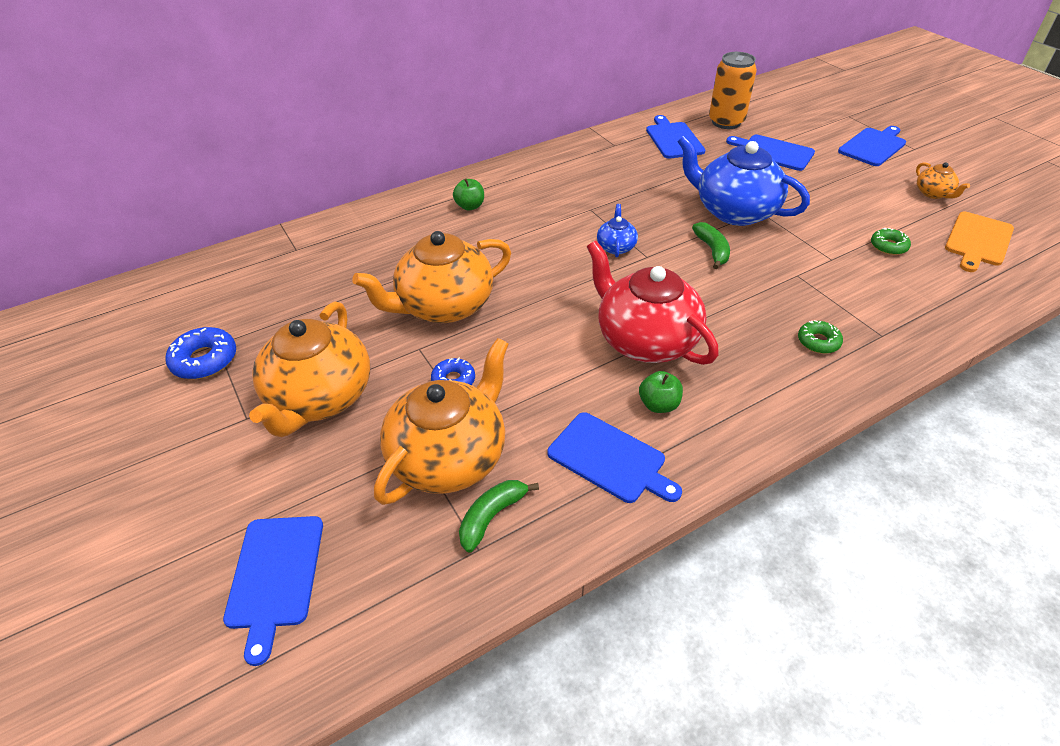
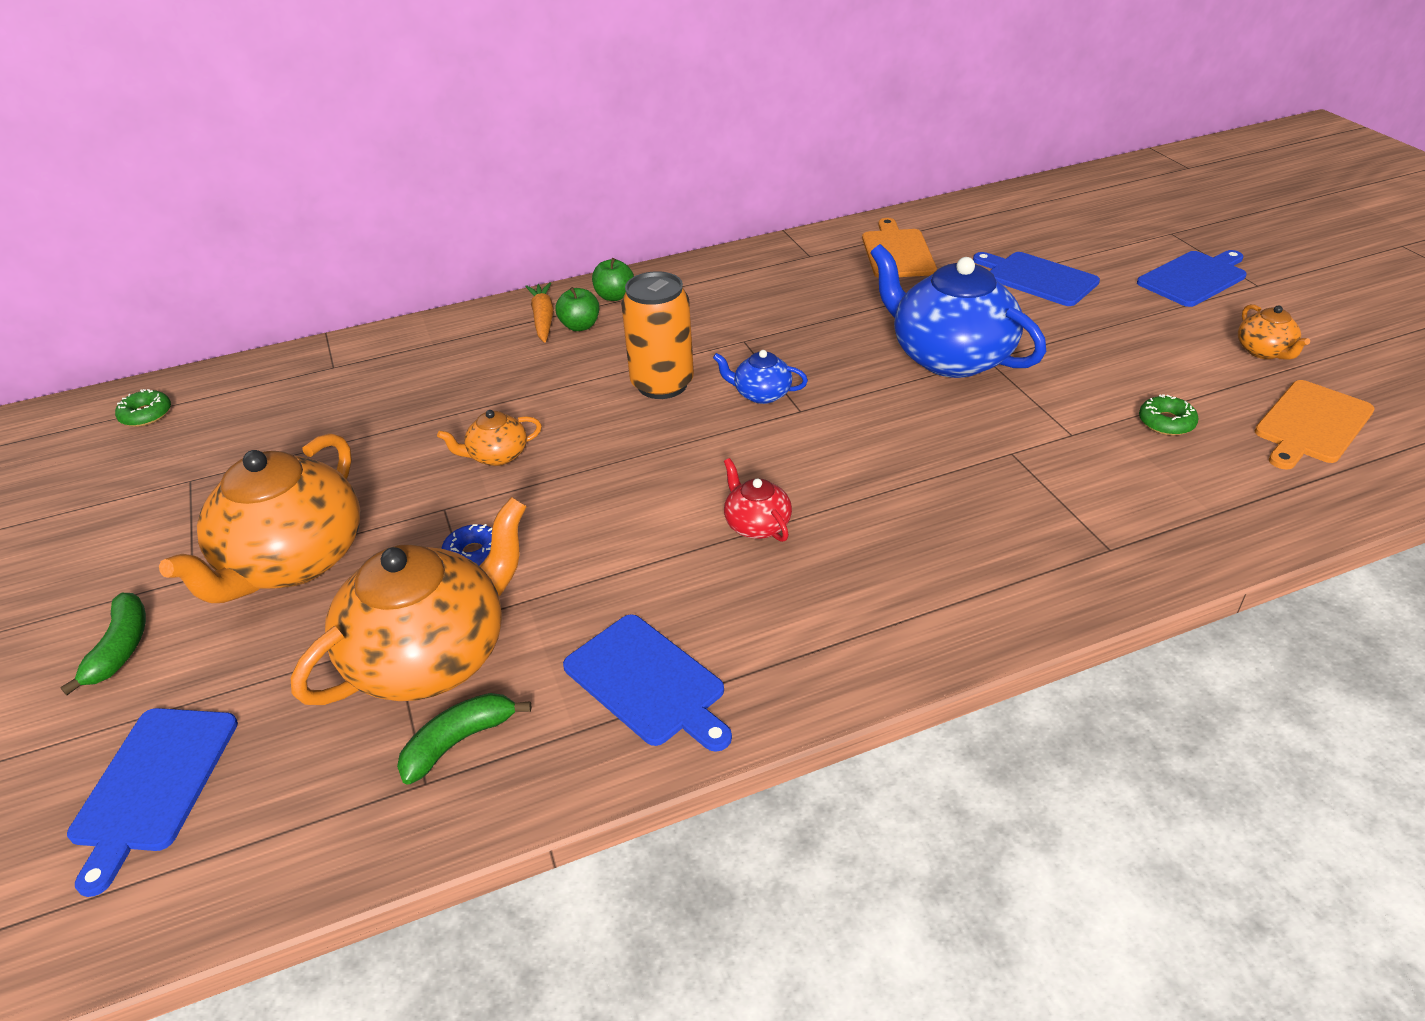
camera: 10 degrees right, 5 degrees down
blue donut [165,327,236,379] -> none
orange teapot [352,231,511,323] -> orange teapot [437,410,542,466], size x0.45
red teapot [587,241,719,365] -> red teapot [724,458,792,542], size x0.45
blue teapot [597,204,638,257] -> blue teapot turned 90 degrees counterclockwise [713,350,808,404]
green apple [639,371,683,413] -> green apple moved to [592,258,634,301]
blue cutting board [646,115,705,159] -> orange cutting board [862,218,937,278]
green banana [692,222,730,269] -> green banana moved to [60,593,146,695]
orange can [709,52,757,129] -> orange can moved to [621,271,694,399]
green donut [798,320,843,354] -> green donut moved to [115,389,171,427]
none -> orange carrot [525,282,554,343]

